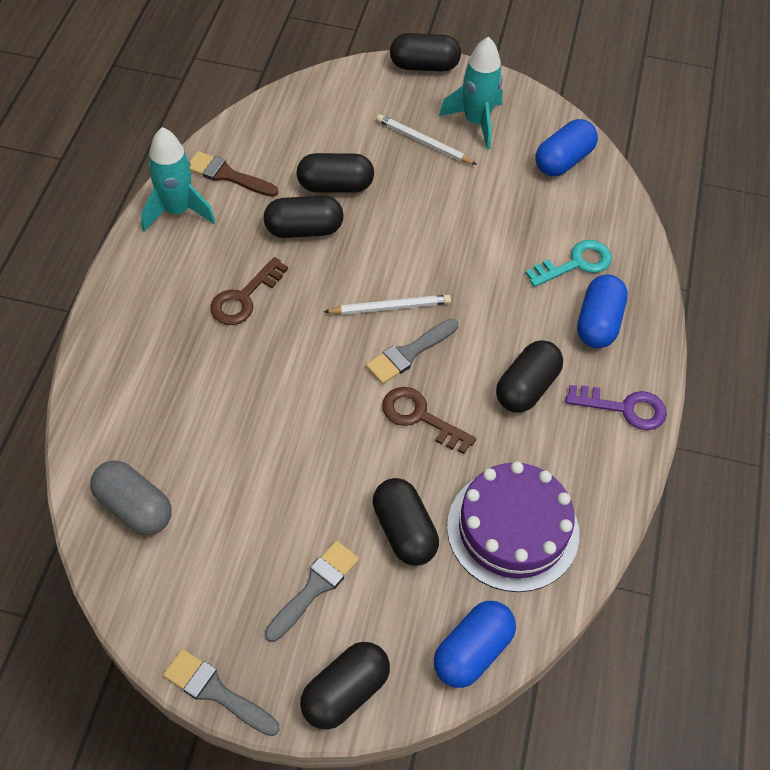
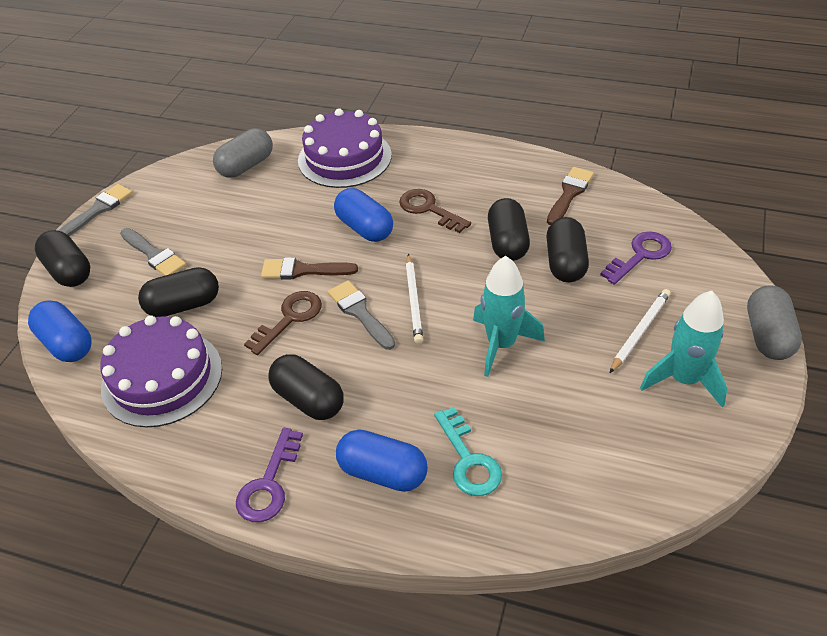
camera: 100 degrees right, 10 degrees down
turquoise rocket [141,127,215,231] -> turquoise rocket moved to [473,256,545,377]
black capsule [390,33,461,72] -> grey capsule [747,286,802,360]
blue capsule [535,119,598,176] -> blue capsule moved to [334,188,393,242]
none -> brown brush [261,257,358,279]
none -> purple cake [298,108,392,188]
none -> purple key [600,231,672,285]

